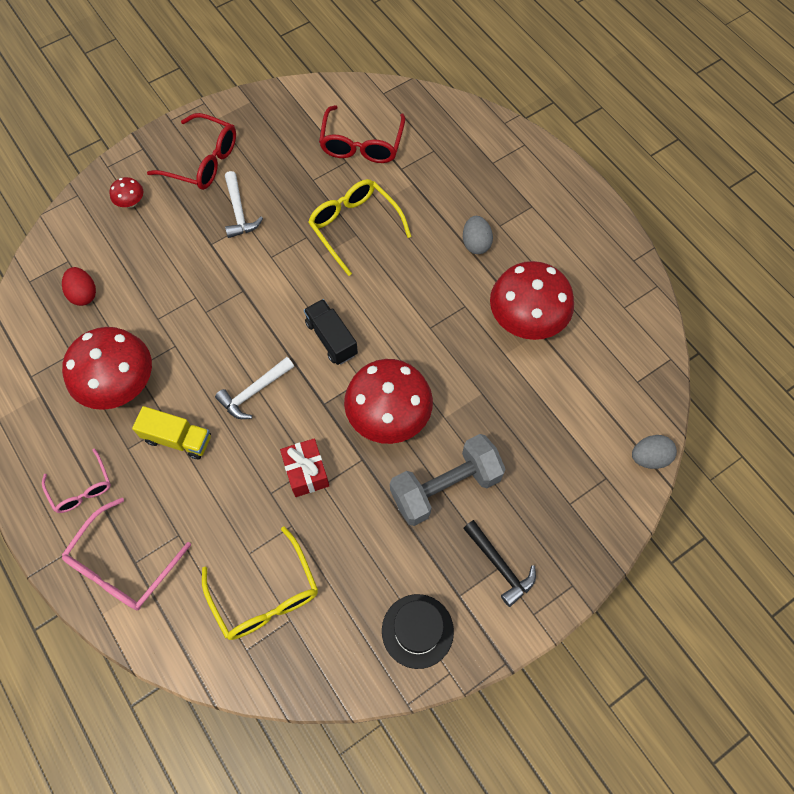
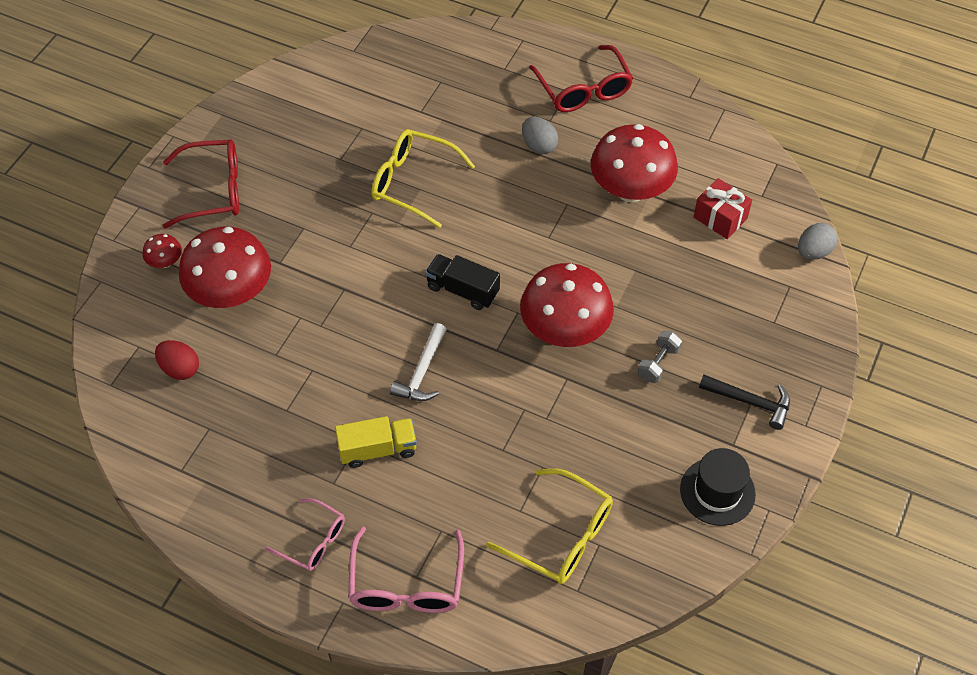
camera: 30 degrees left, 10 degrees down
red mushroom [62,327,152,410] -> red mushroom moved to [179,227,271,308]
white hammer [225,171,263,238] -> none
red gift [280,438,329,497] -> red gift moved to [694,178,752,239]
red glasses [319,105,405,163] -> red glasses moved to [529,45,633,112]
grey dumbbell [390,434,506,526] -> grey dumbbell [638,331,682,383], size x0.47

